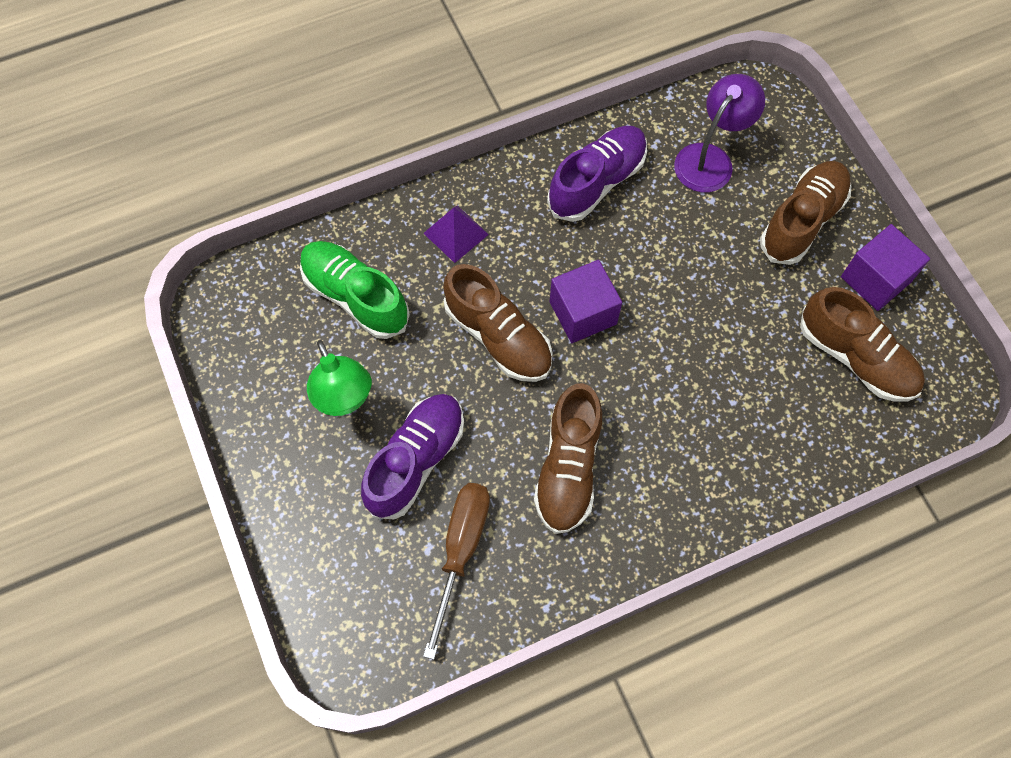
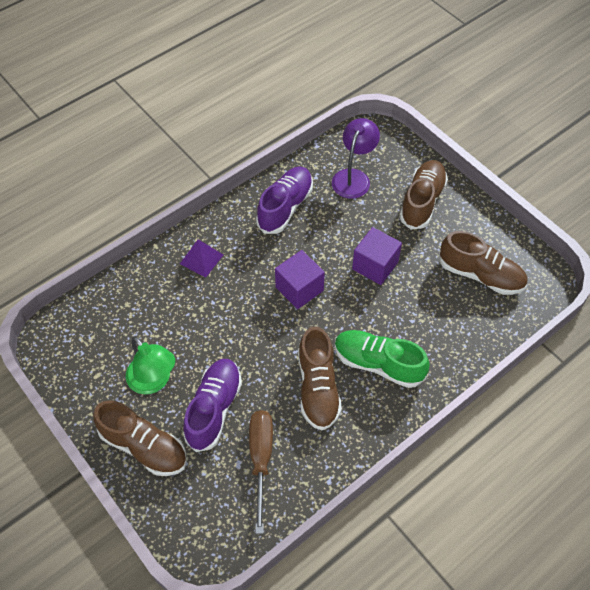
camera: 15 degrees left, 10 degrees down
green shoe [300,241,410,339] -> green shoe moved to [335,330,430,388]
brown shoe [443,264,553,382] -> brown shoe moved to [93,401,187,476]
purple cube [841,224,930,311] -> purple cube moved to [352,227,402,285]

